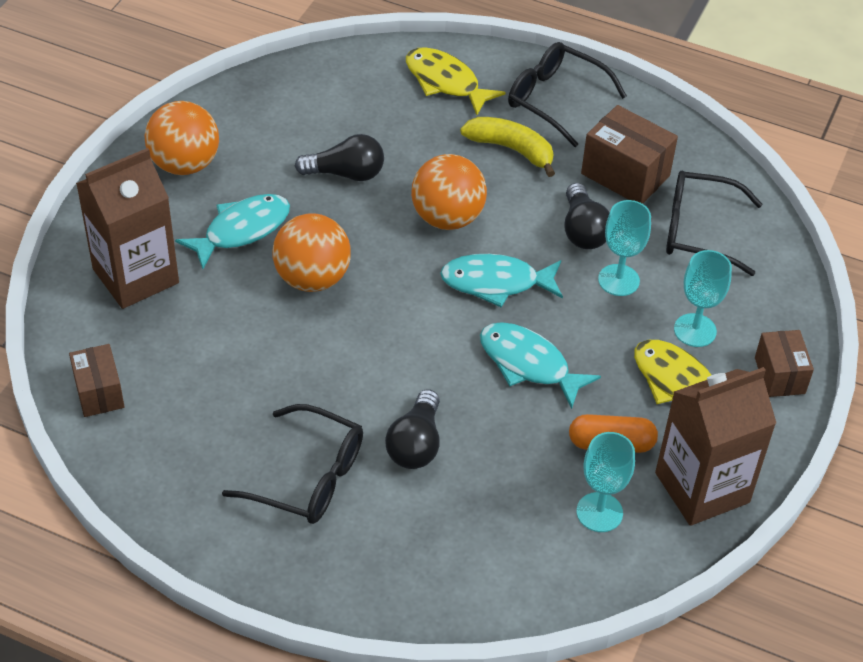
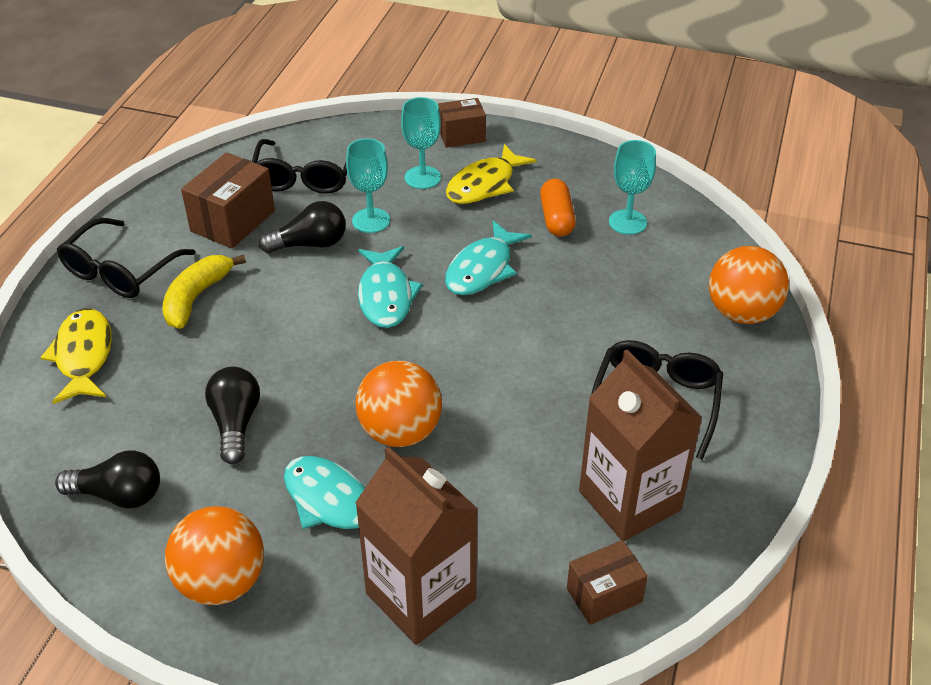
camera: 95 degrees left, 5 degrees down
black light bulb [385,389,440,469] -> black light bulb moved to [55,450,160,509]
yellow fish [406,47,506,115] -> yellow fish turned 135 degrees clockwise [40,308,112,404]
orange ball [411,154,487,230] -> orange ball moved to [709,246,789,324]
brown carton [655,367,776,526] -> brown carton moved to [579,350,703,541]

